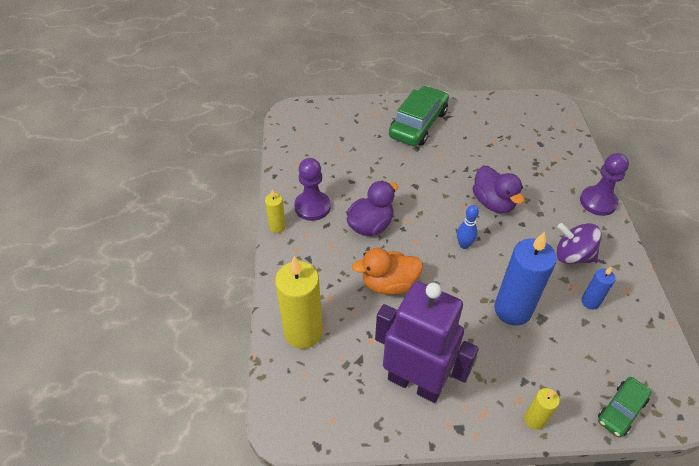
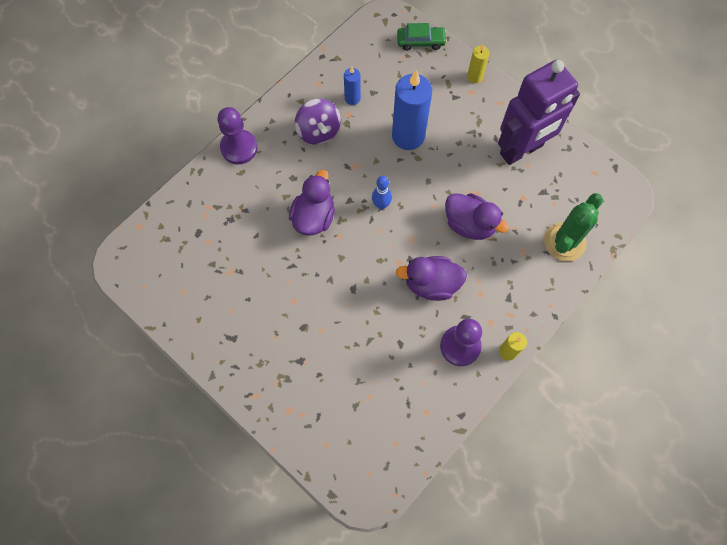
camera: 135 degrees left, 20 degrees up
yellow candle [275,256,323,349] -> green cactus [544,193,603,261]
orange duck [352,248,423,295] -> purple duck [445,193,509,240]
purple robot [375,281,479,403] -> purple robot turned 105 degrees counterclockwise [498,60,580,165]
green car [389,86,449,146] -> none

